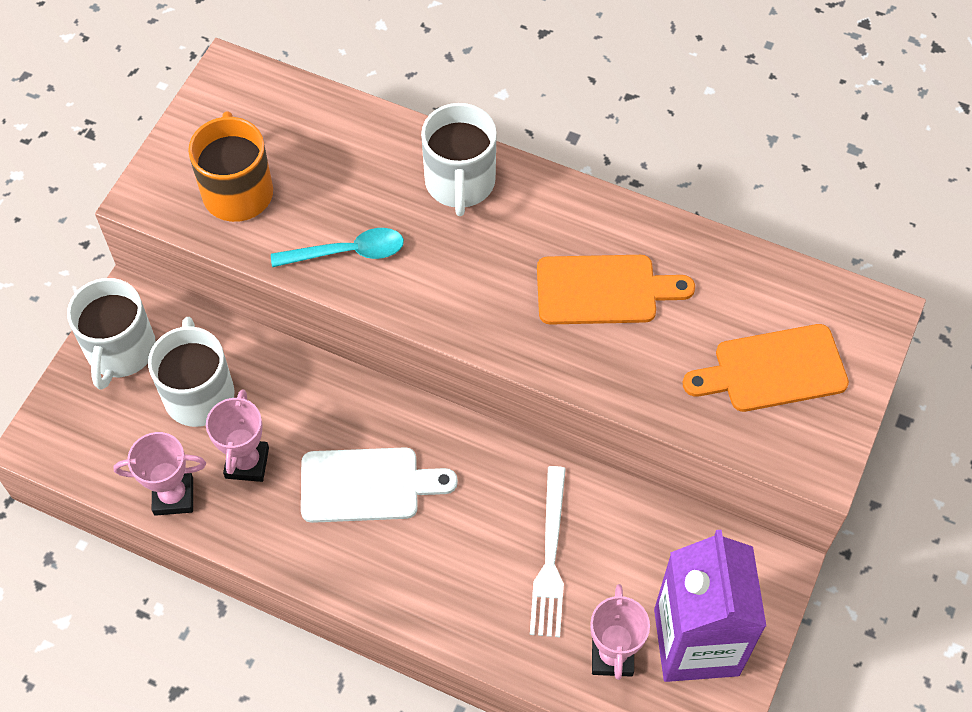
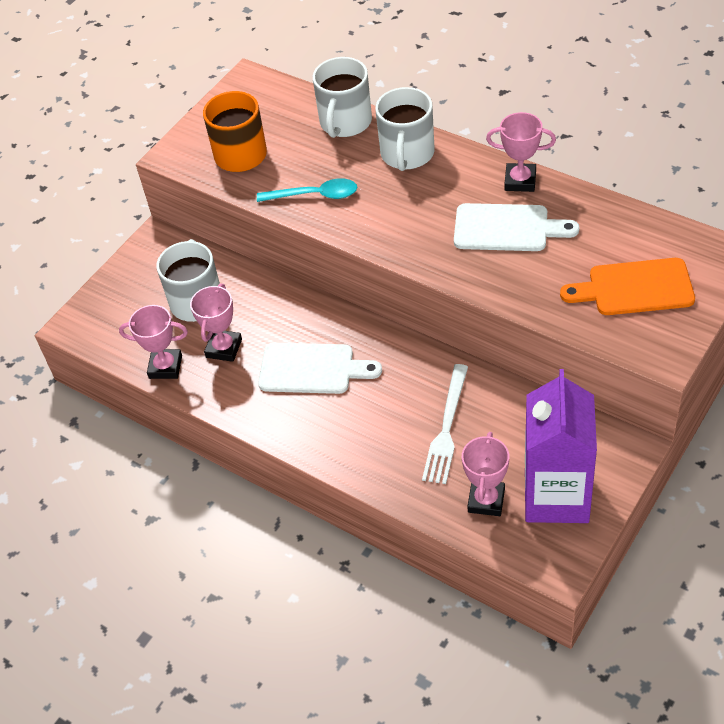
camera: 15 degrees right, 10 degrees down
white mug [67,278,156,390] -> white mug moved to [313,57,372,138]
orange cutting board [537,255,695,325] -> white cutting board [454,203,580,251]
none -> pink trophy [486,112,556,192]

